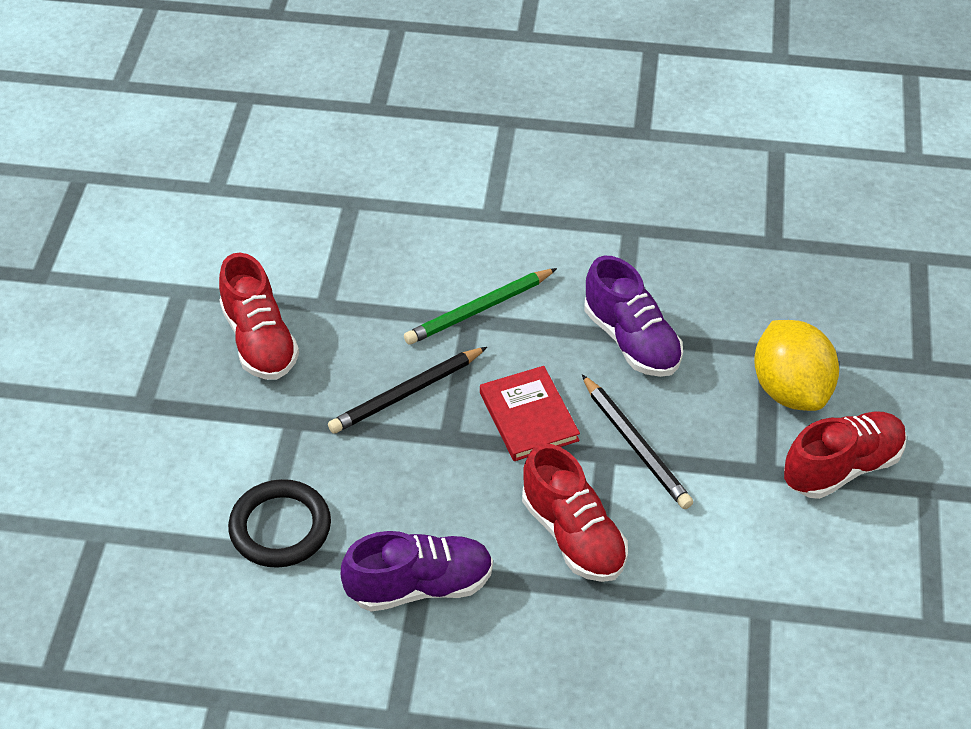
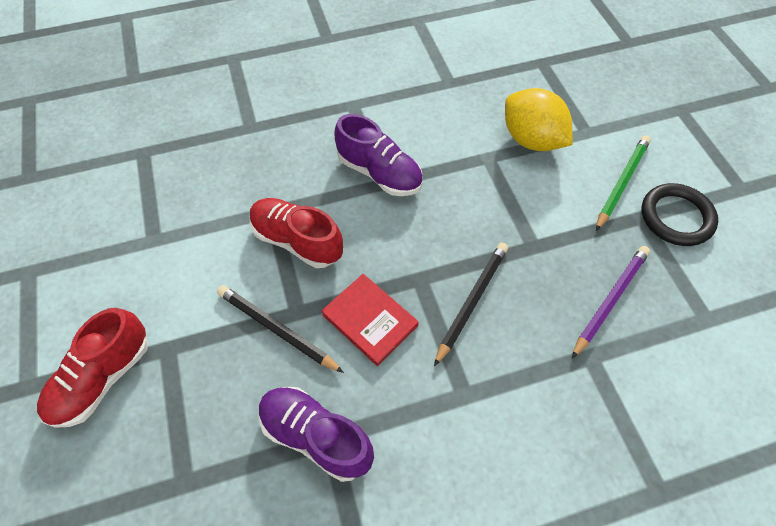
camera: 155 degrees right, 10 degrees up
red shoe [219,253,299,380] -> purple pencil [572,246,650,358]
black ring [228,479,331,568] -> black ring moved to [642,183,718,246]
purple shoe [341,531,493,612] -> purple shoe turned 105 degrees counterclockwise [335,114,423,196]
green pencil [404,268,557,345] -> green pencil moved to [596,135,651,231]
yellow lemon [754,320,839,411] -> yellow lemon moved to [505,88,573,151]

